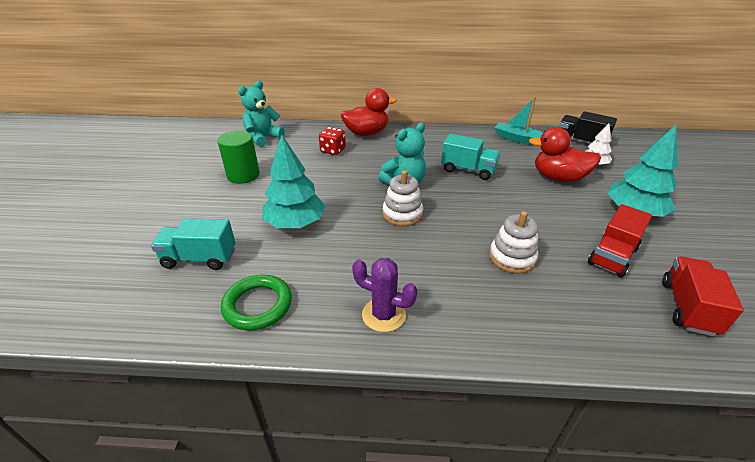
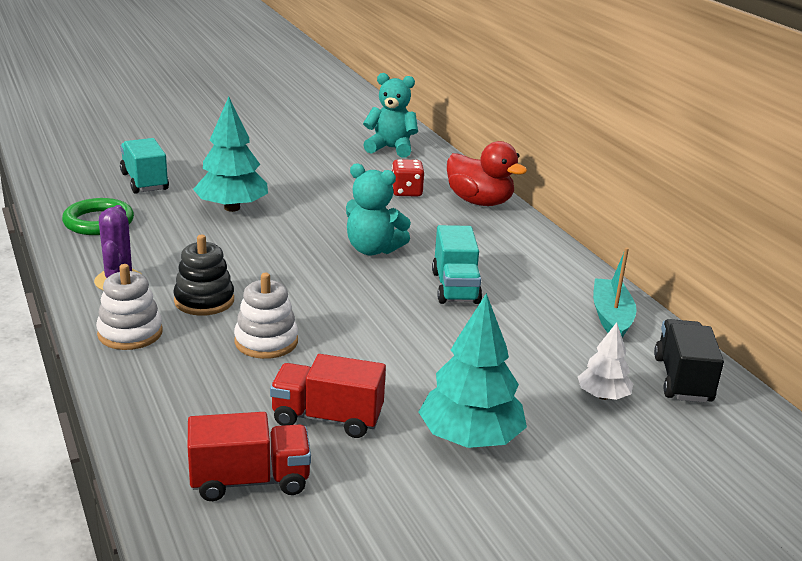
camera: 60 degrees right, 10 degrees down
green cylinder [217,131,260,184] -> none
white stacking toy [382,170,423,226] -> white stacking toy moved to [96,264,163,350]
red duck [528,127,601,182] -> none
none -> black stacking toy [173,235,234,316]

